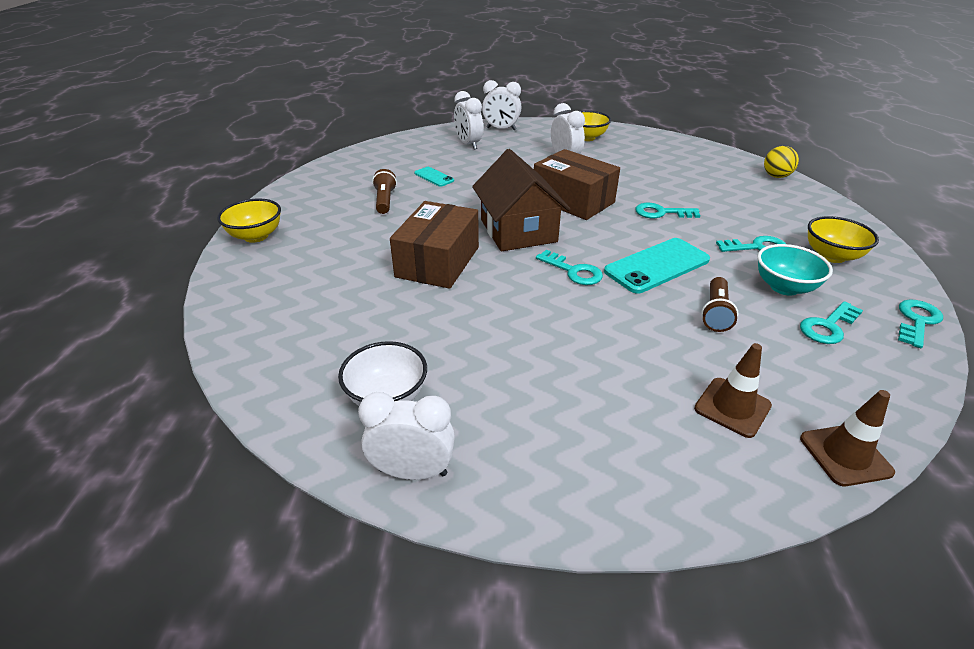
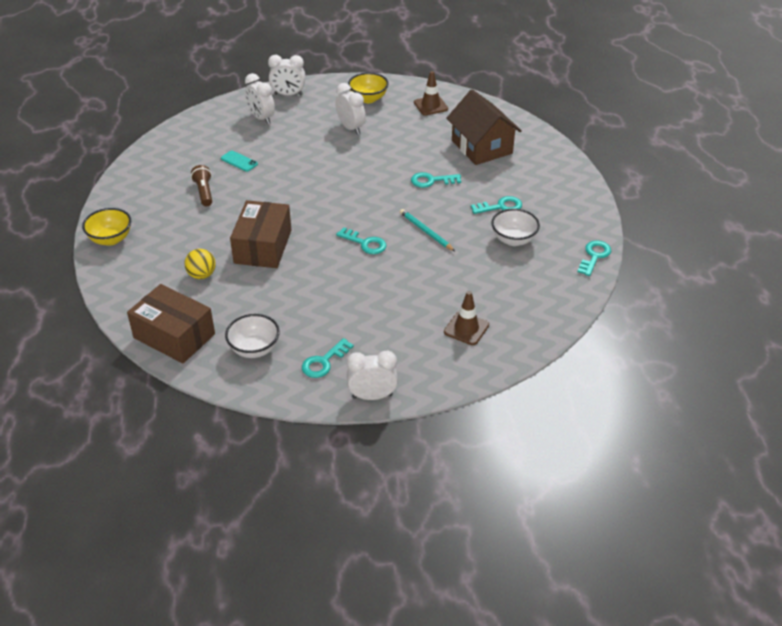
camera: 10 degrees left, 5 degrees up
white clock [358,392,455,480] -> white clock moved to [347,350,398,400]
brown house [472,149,570,252] -> brown house moved to [446,89,522,165]
brown box [534,149,620,220] -> brown box moved to [127,284,215,363]
turquoise phone [604,238,710,294] -> turquoise pencil [400,209,455,251]
brown flashlight [701,277,738,332] -> none
turquoise bowl [757,244,833,296] -> white bowl [491,209,540,246]
yellow ball [764,146,799,178] -> yellow ball moved to [184,249,216,279]
turquoise key [800,301,863,344] -> turquoise key moved to [302,338,354,378]
brown traffic cone [800,390,895,486] -> brown traffic cone moved to [414,71,448,116]
yellow bowl [808,216,879,263] -> none

